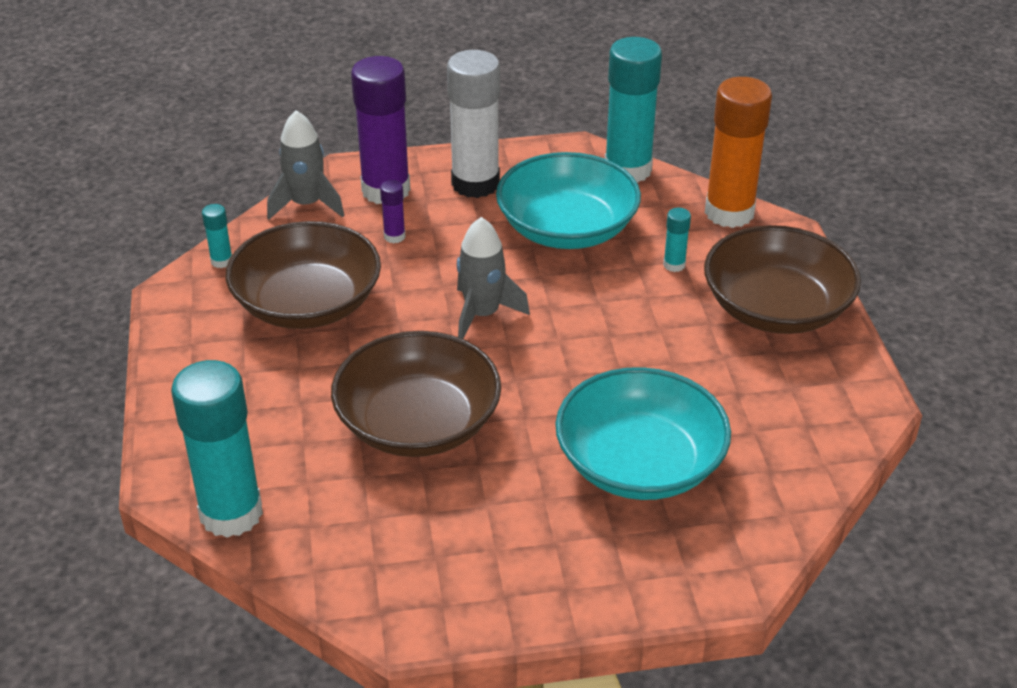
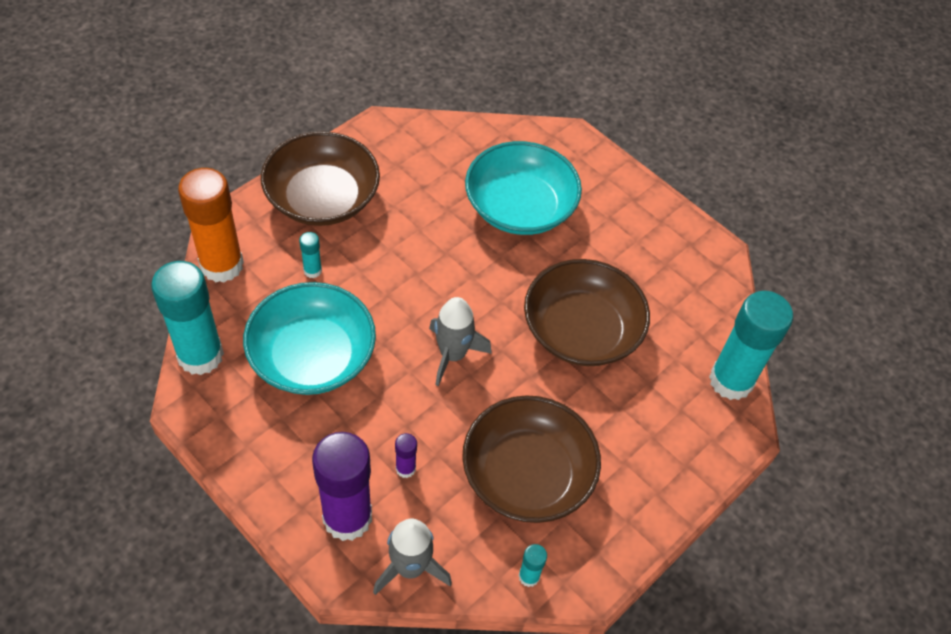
camera: 130 degrees left, 15 degrees up
white glue stick [447,50,500,198] -> none

